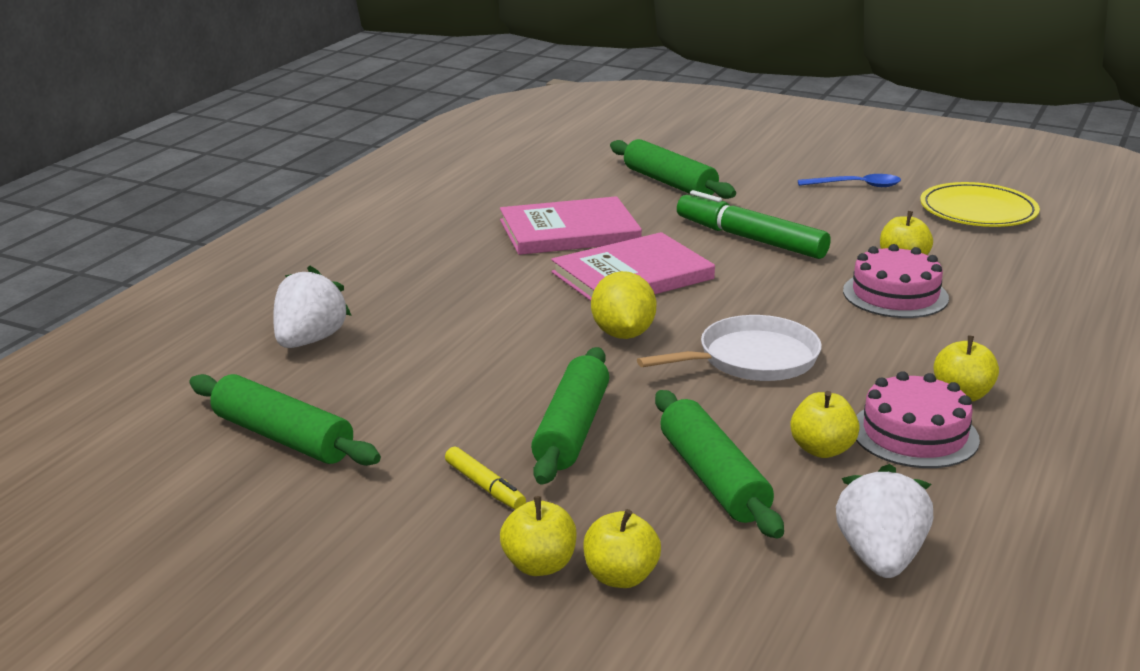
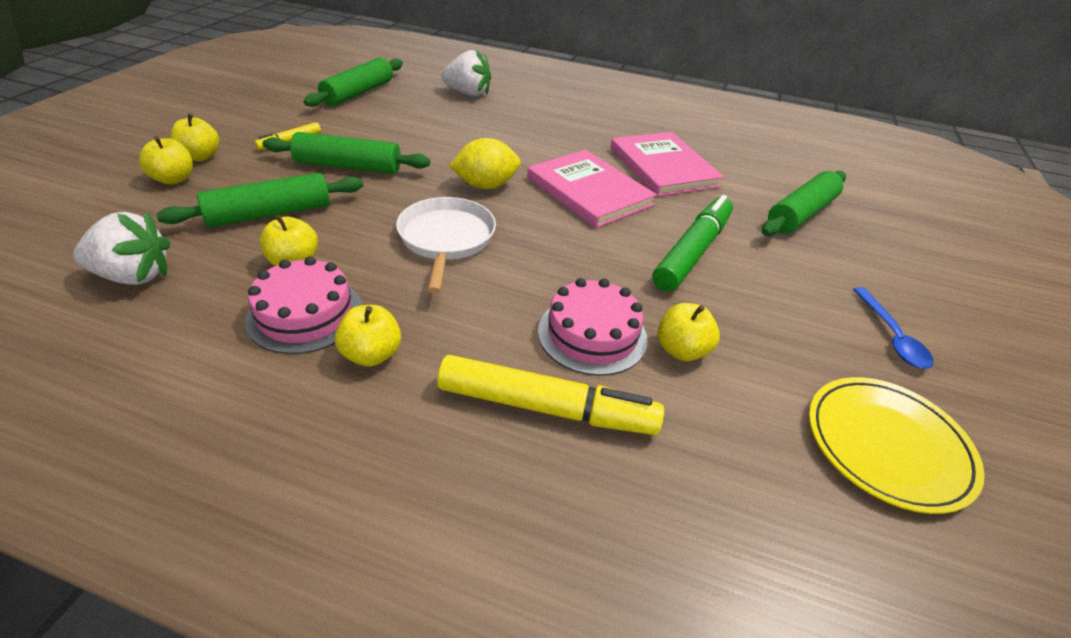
camera: 80 degrees right, 15 degrees up
white pan [637,315,822,381] -> white pan turned 150 degrees counterclockwise [396,197,496,293]
none -> yellow marker [437,355,664,435]

